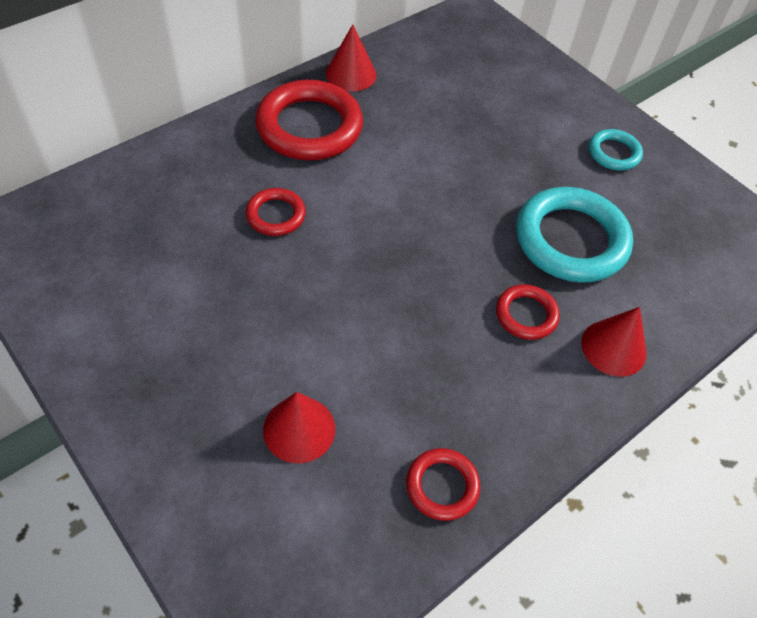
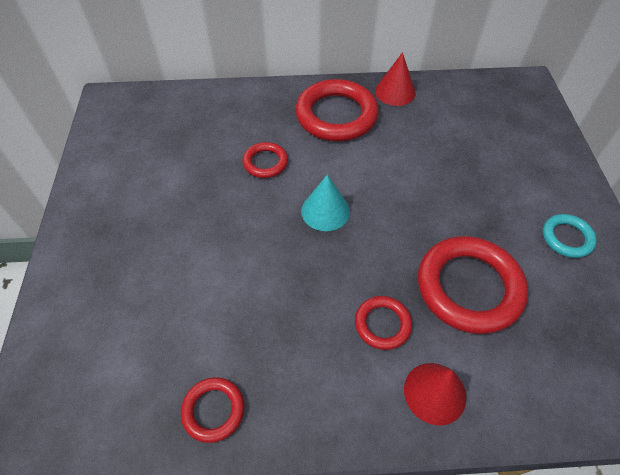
camera: 40 degrees right, 0 degrees up
red cone [263,392,335,463] -> none
turquoise ring [516,187,633,283] -> red ring [418,236,528,334]
none -> turquoise cone [301,175,350,231]

